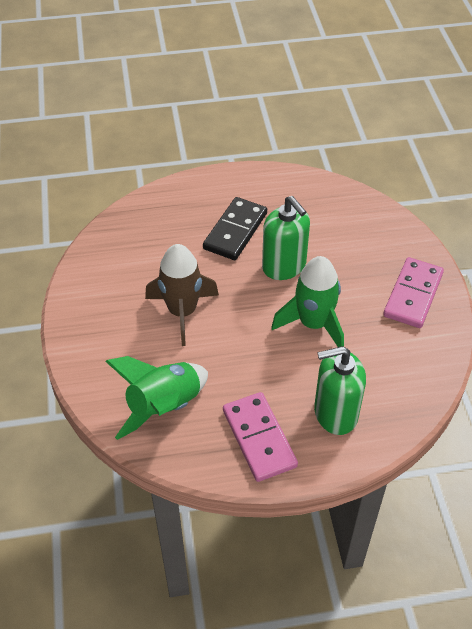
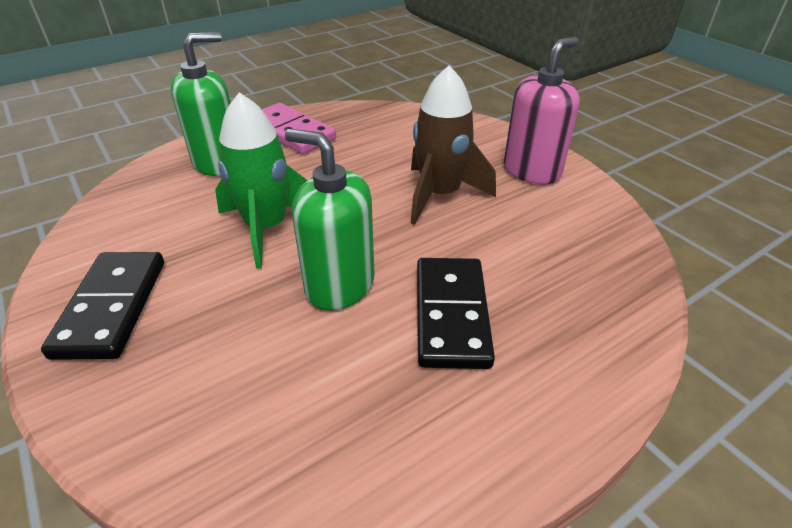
camera: 155 degrees right, 10 degrees down
green rocket [105,356,208,440] -> none
pink domino [383,257,444,328] -> black domino [41,252,164,360]
none -> pink soap dispenser [504,37,580,184]

